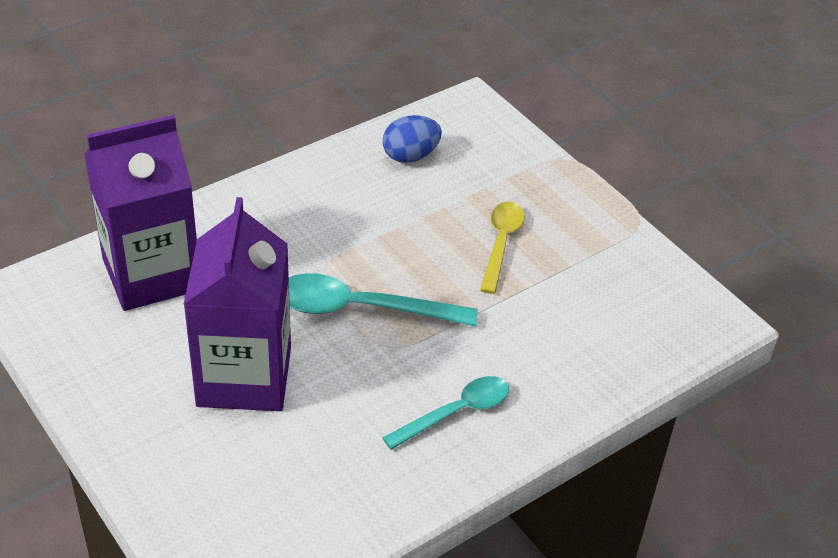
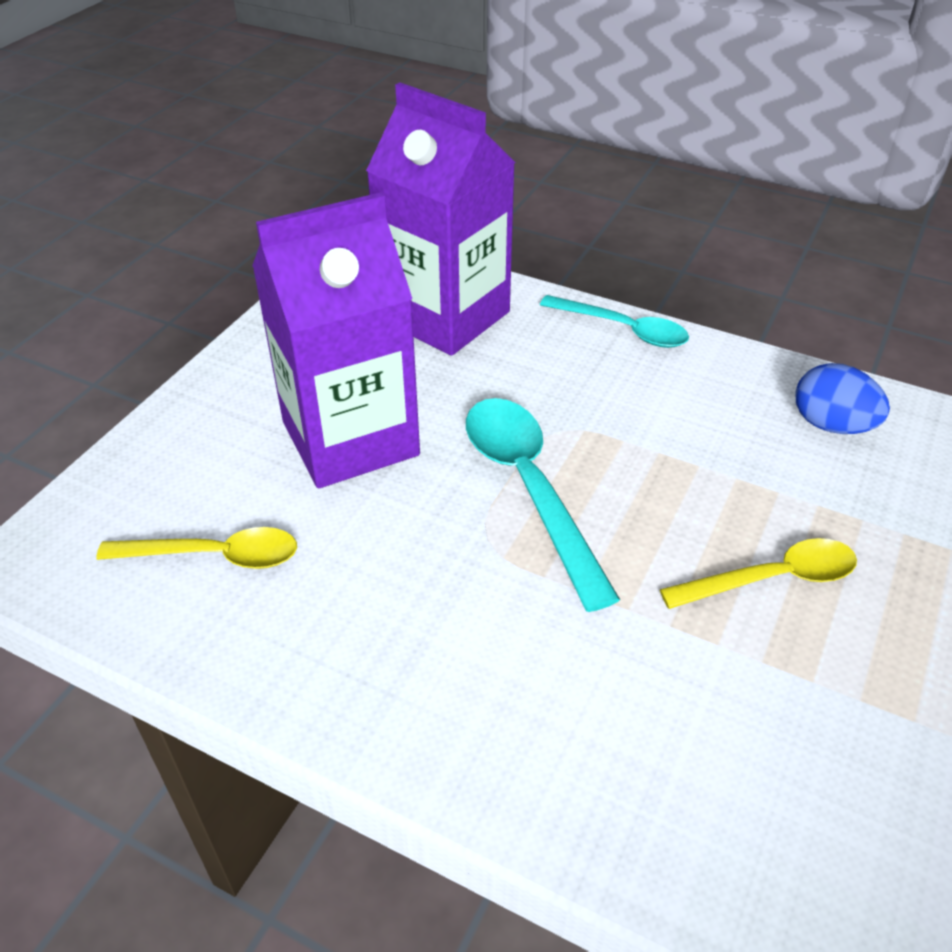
camera: 65 degrees right, 0 degrees up
turquoise spoon [382,376,509,450] -> turquoise spoon moved to [540,295,689,348]
none -> yellow spoon [96,527,297,569]

